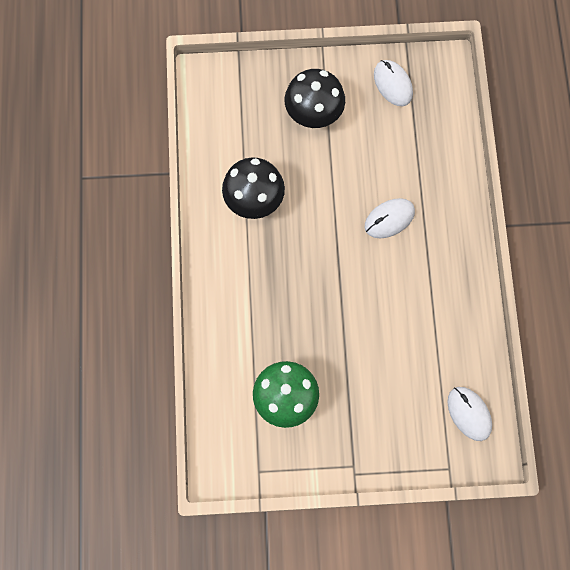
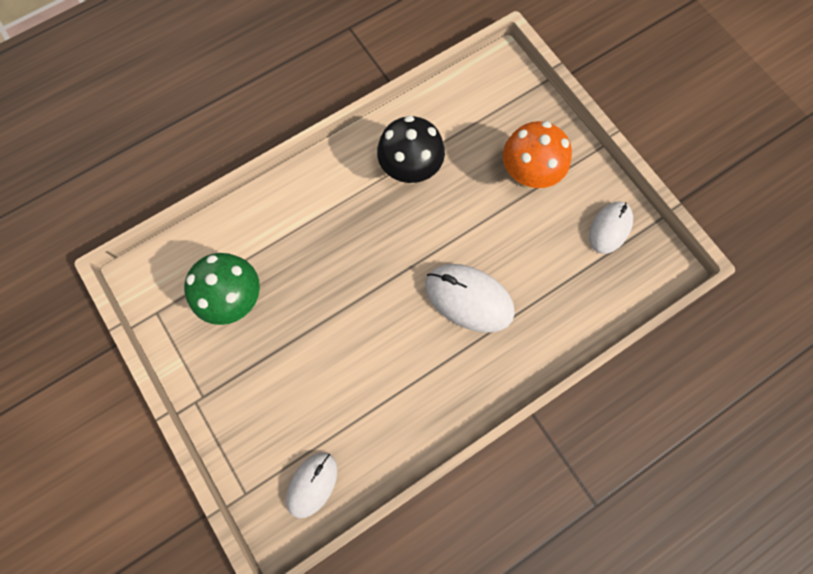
camera: 60 degrees right, 0 degrees up
black mushroom [285,69,345,128] -> orange mushroom [503,121,572,189]
white mouse [365,198,415,238] -> white mouse [425,264,515,333], size x1.53

